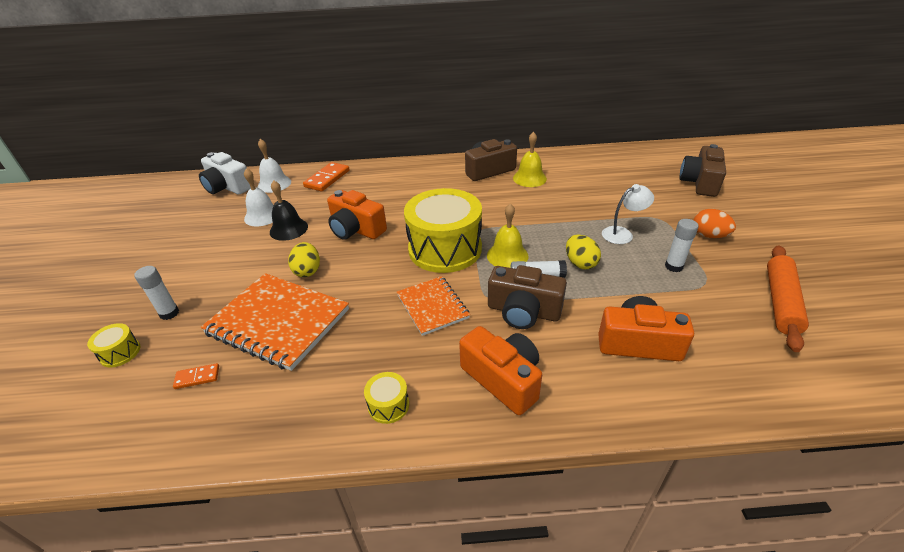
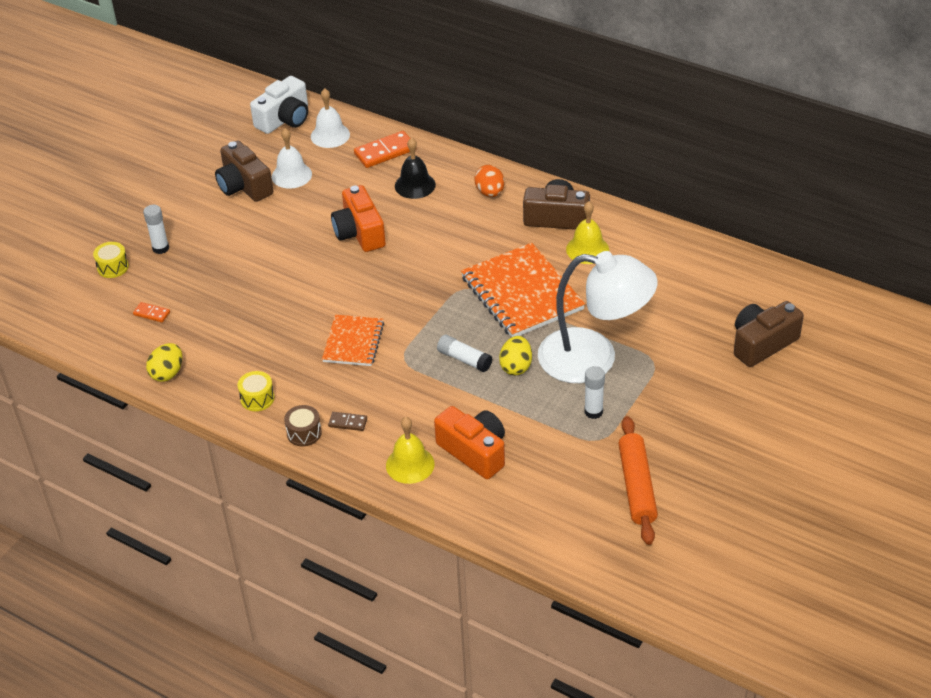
camera: 35 degrees right, 5 degrees up
white camera [199,152,251,194] -> white camera turned 120 degrees counterclockwise [250,76,308,134]
orange notebook [200,273,349,371] -> orange notebook moved to [461,243,585,337]
black bell [270,180,308,241] -> black bell moved to [395,138,436,199]
yellow egg [288,242,320,277] -> yellow egg moved to [146,343,182,382]
yellow drum [404,188,482,273] -> none
orange camera [459,326,542,415] -> brown domino [328,412,367,431]
yellow bell [487,204,529,268] -> yellow bell moved to [386,417,435,484]
brown camera [488,265,567,329] -> brown camera moved to [215,140,273,202]
white lamp [602,184,654,244] -> white lamp [538,251,658,383], size x2.23
orange egg [694,209,736,238] -> orange egg moved to [474,165,504,197]
orange rolling pin [767,246,809,352] -> orange rolling pin turned 60 degrees counterclockwise [618,416,658,545]
none -> brown drum [284,405,322,446]

